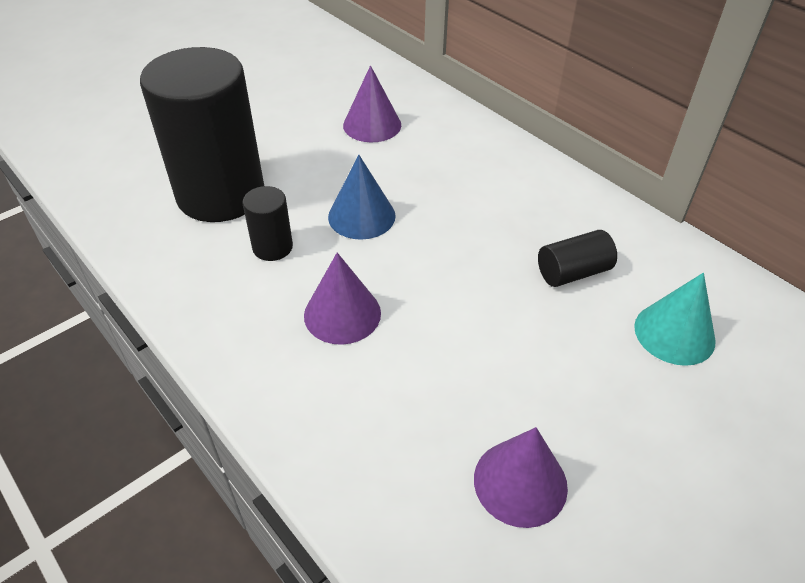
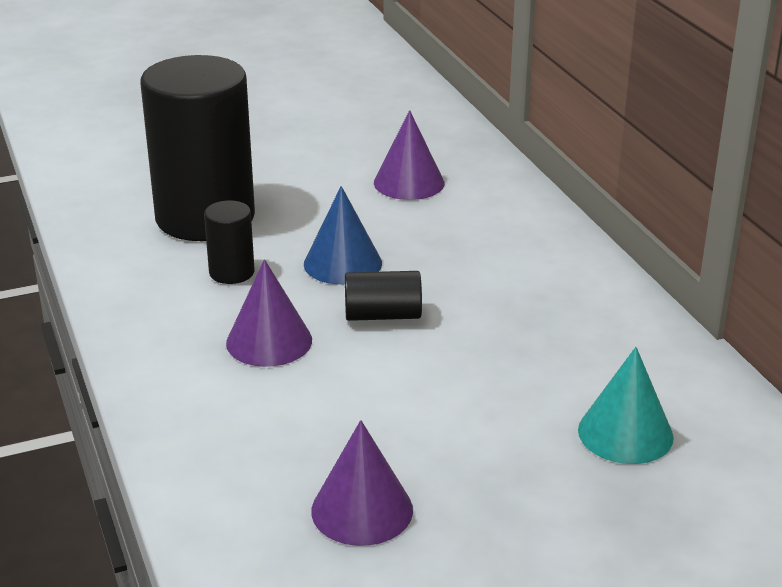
camera: 20 degrees right, 15 degrees down
black cylinder [538,230,617,287] -> black cylinder moved to [345,271,422,321]

